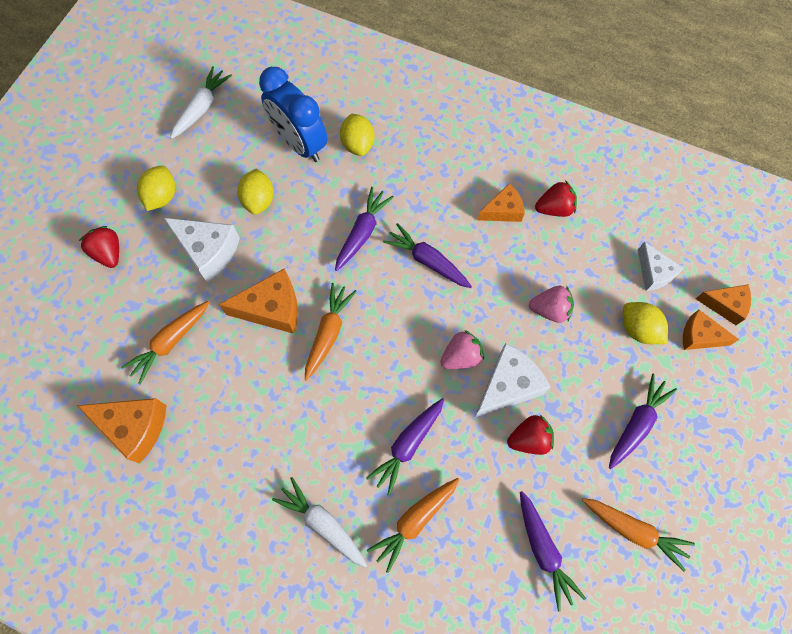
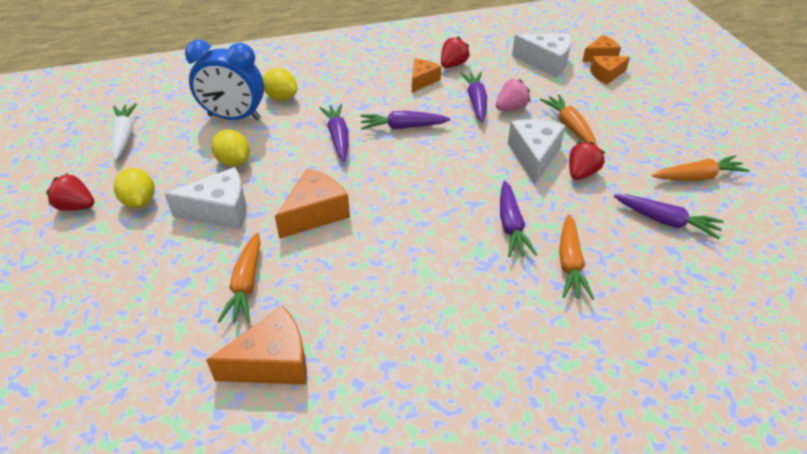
camera: 40 degrees left, 25 degrees down
red strawberry [79,226,119,268] -> red strawberry moved to [46,173,94,211]
white carrot [272,477,367,568] -> none
orange carrot [305,283,357,381] -> orange carrot moved to [540,94,598,147]
pink strawberry [440,330,484,369] -> none
purple carrot [609,374,677,469] -> purple carrot moved to [460,72,487,122]
yellow lemon [623,302,668,344] -> none
white cheese [638,242,683,291] -> white cheese [512,34,571,77], size x1.55

